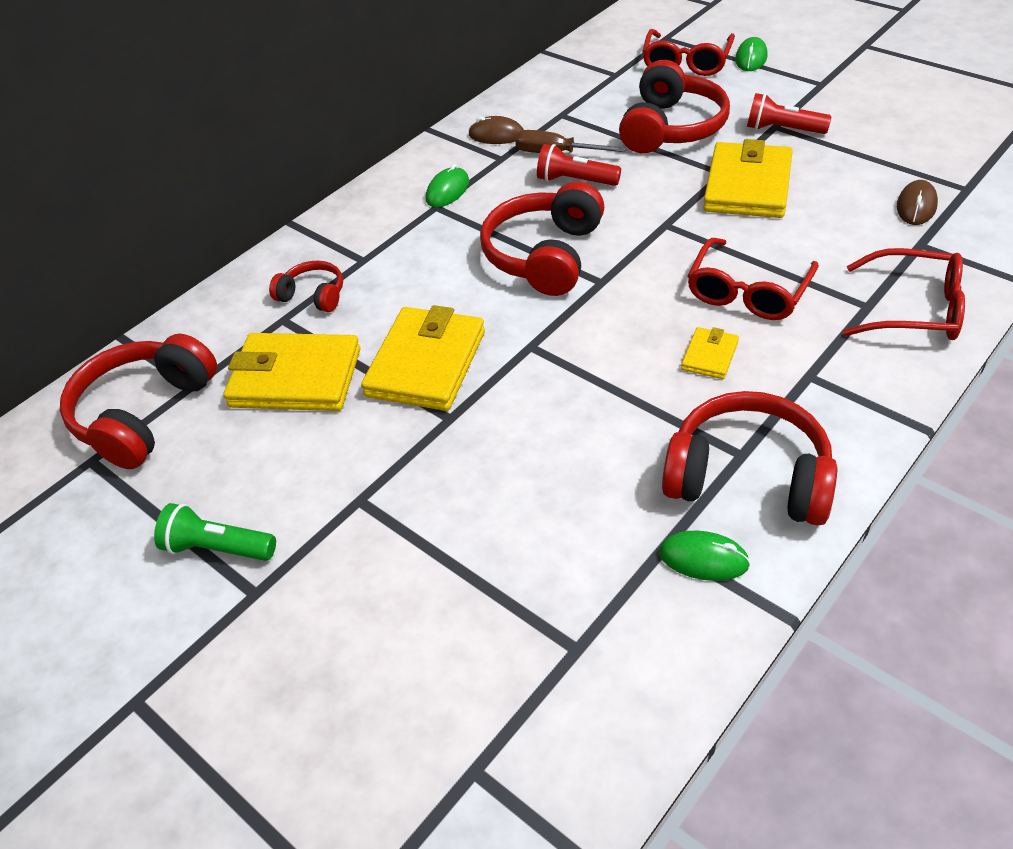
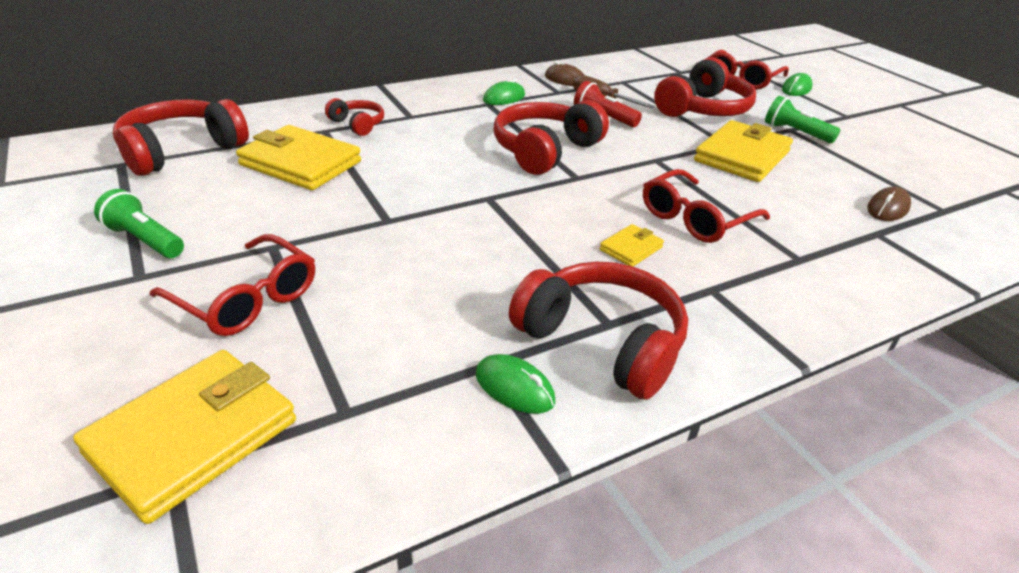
camera: 15 degrees right, 10 degrees down
yellow wallet [361,305,485,411] -> yellow wallet moved to [73,350,296,524]
red flashlight [747,93,832,134] -> green flashlight [765,96,840,143]
red glasses [843,248,965,340] -> red glasses moved to [150,234,315,336]

